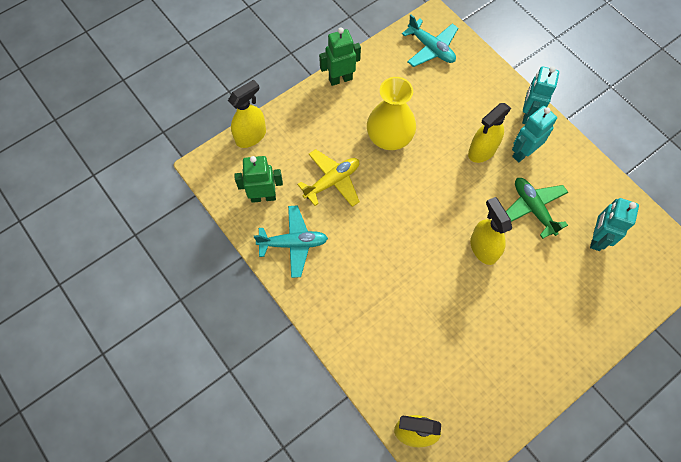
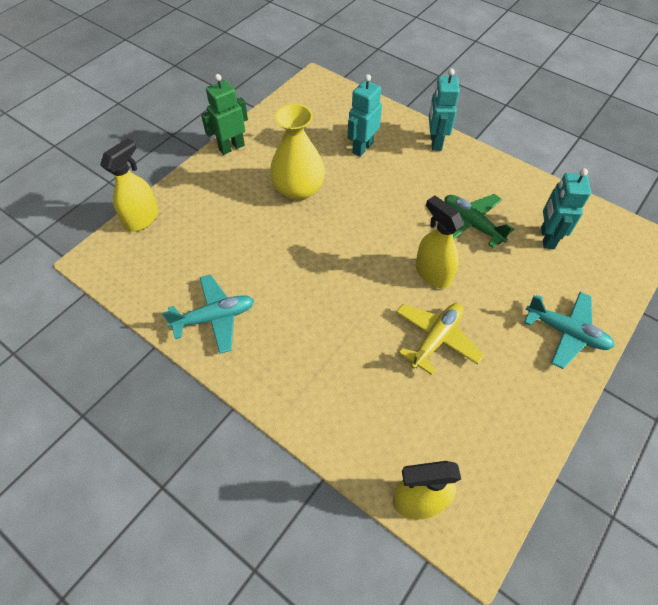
camera: 15 degrees left, 10 degrees down
green robot [234,156,283,203] -> none
yellow plane [297,149,360,207] -> yellow plane moved to [396,303,484,375]
turquoise plane [402,14,458,67] -> turquoise plane moved to [524,292,615,369]
yellow spray bottle [468,103,511,163] -> none
turquoise robot [512,106,557,162] -> turquoise robot moved to [348,74,382,157]

